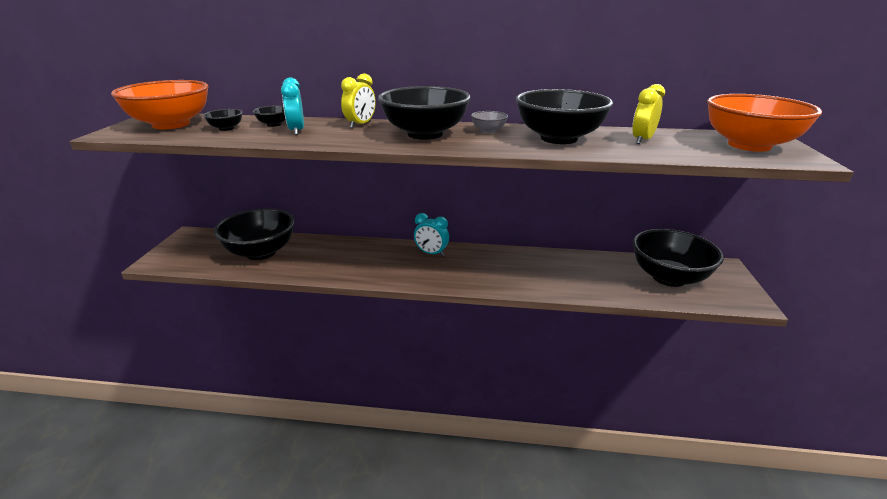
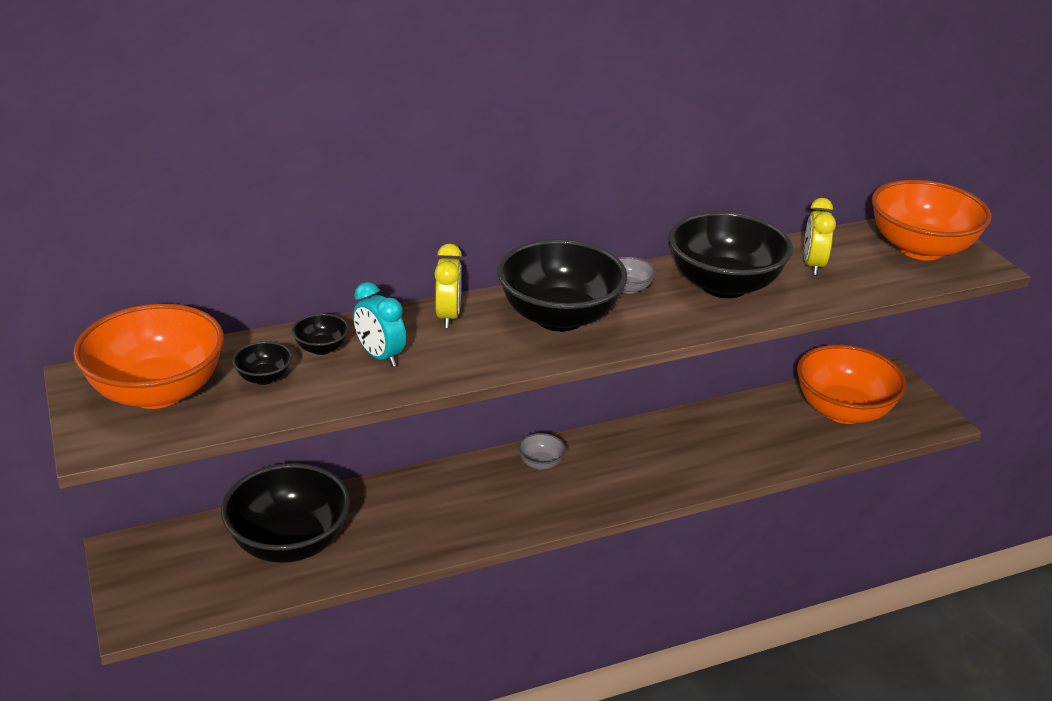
camera: 30 degrees left, 5 degrees up
turquoise clock [414,213,449,256] -> grey bowl [518,433,566,470]
black bowl [633,229,724,287] -> orange bowl [797,344,907,424]

